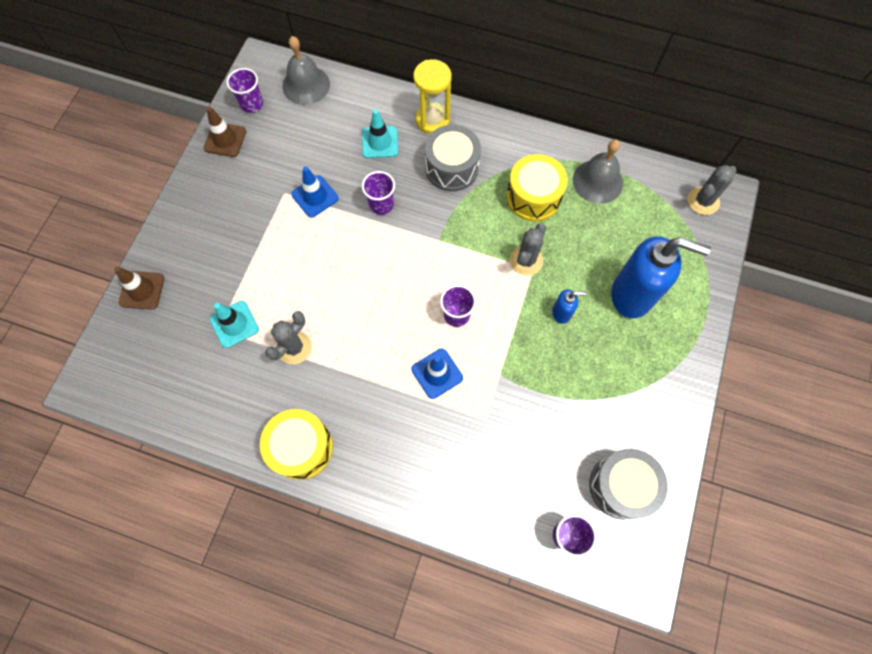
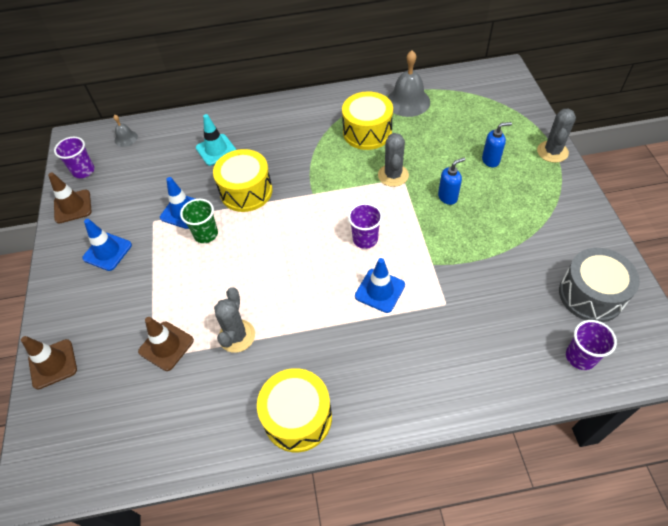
camera: 25 degrees left, 15 degrees down
turquoise traffic cone [210,301,259,348] -> brown traffic cone [138,317,194,371]
grey bell [283,36,330,105] -> grey bell [113,114,138,147], size x0.51
purple cup [362,171,395,215] -> yellow drum [213,149,272,212]
yellow hourglass [413,59,452,134] -> none
grey drum [425,125,481,192] -> none
blue soap dispenser [611,236,711,318] -> blue soap dispenser [482,122,512,167], size x0.44
grey cactus [688,165,737,215] -> grey cactus moved to [537,108,576,163]
none -> blue traffic cone [82,219,132,271]
none -> green cup [180,199,218,243]

